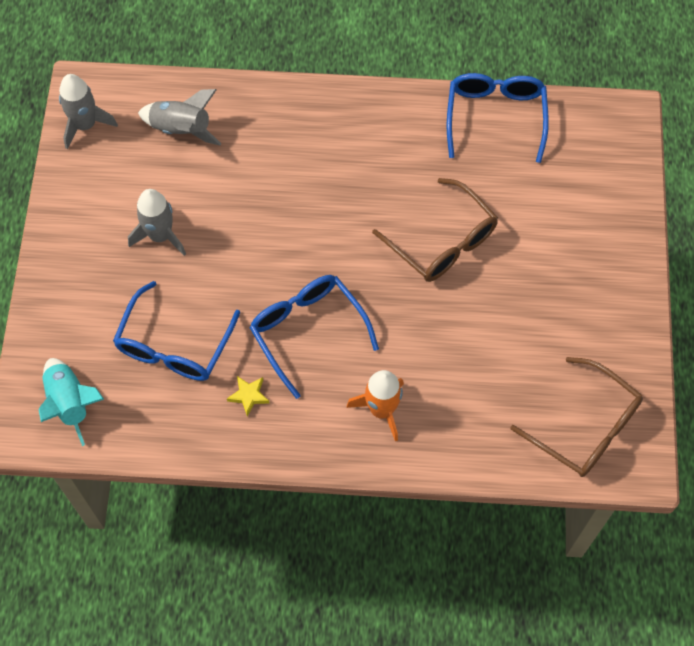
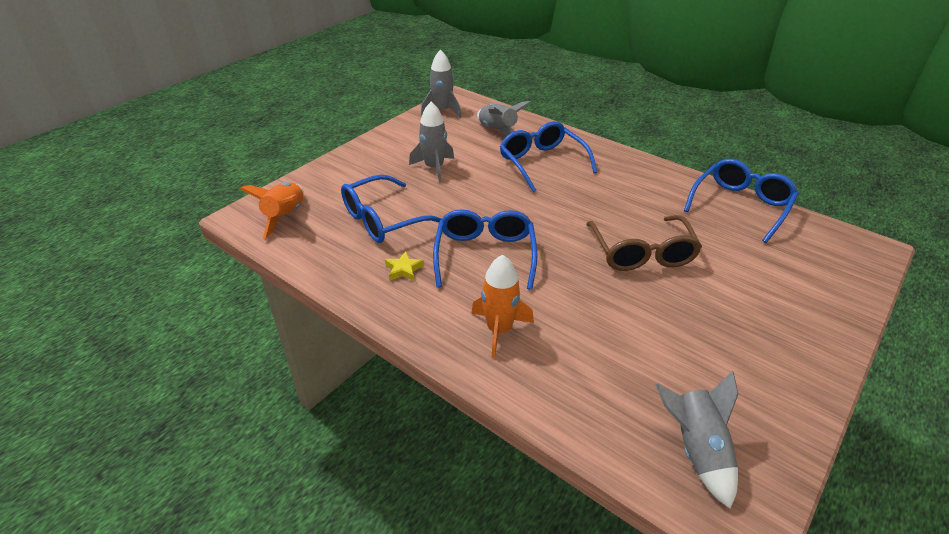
camera: 35 degrees right, 25 degrees down
turquoise rocket [39,358,104,446] -> orange rocket [239,182,304,239]
brown glasses [511,357,643,477] -> grey rocket [655,371,738,509]
none -> blue glasses [500,121,597,192]

